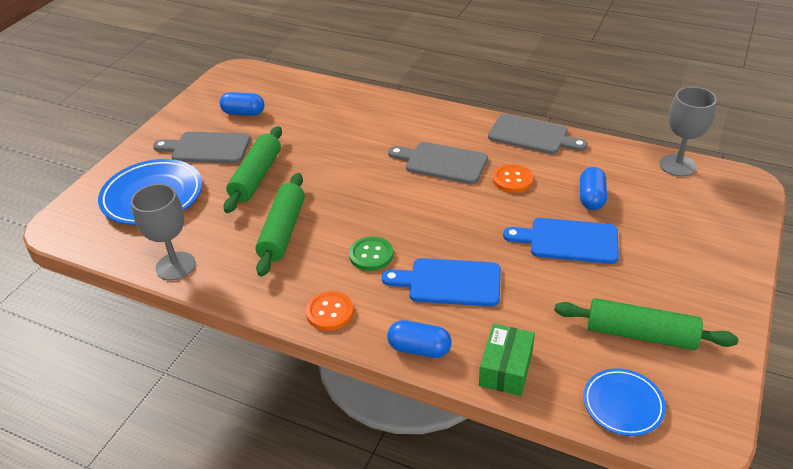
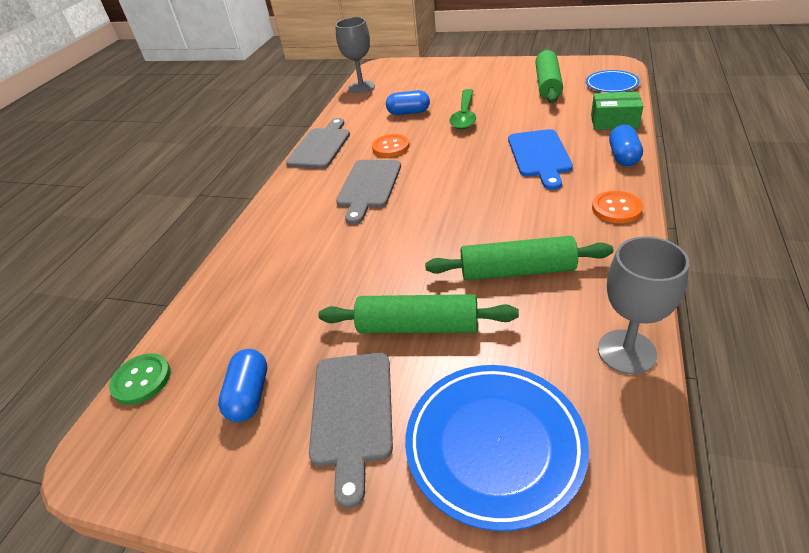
camera: 95 degrees left, 0 degrees up
green button [349,236,393,271] -> green button moved to [109,353,171,405]
blue cutting board [503,218,619,264] -> green spoon [450,89,476,129]

